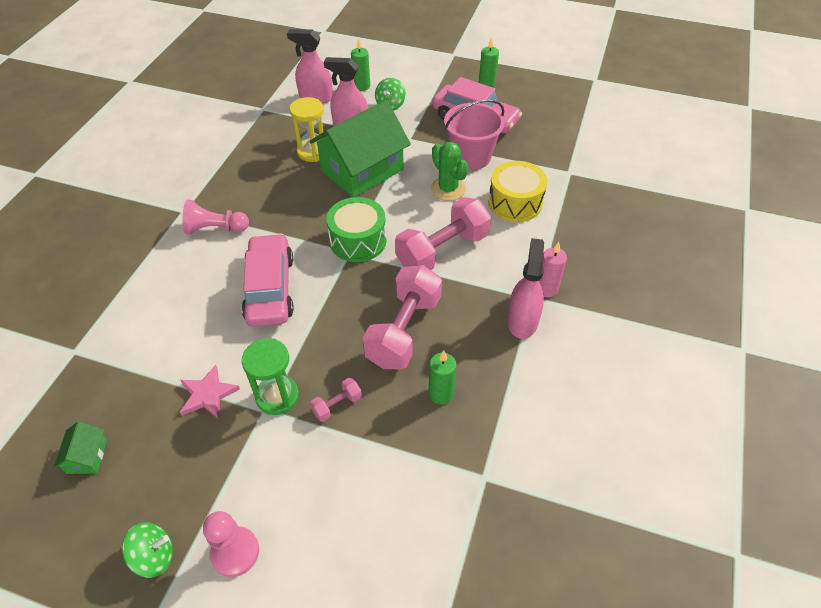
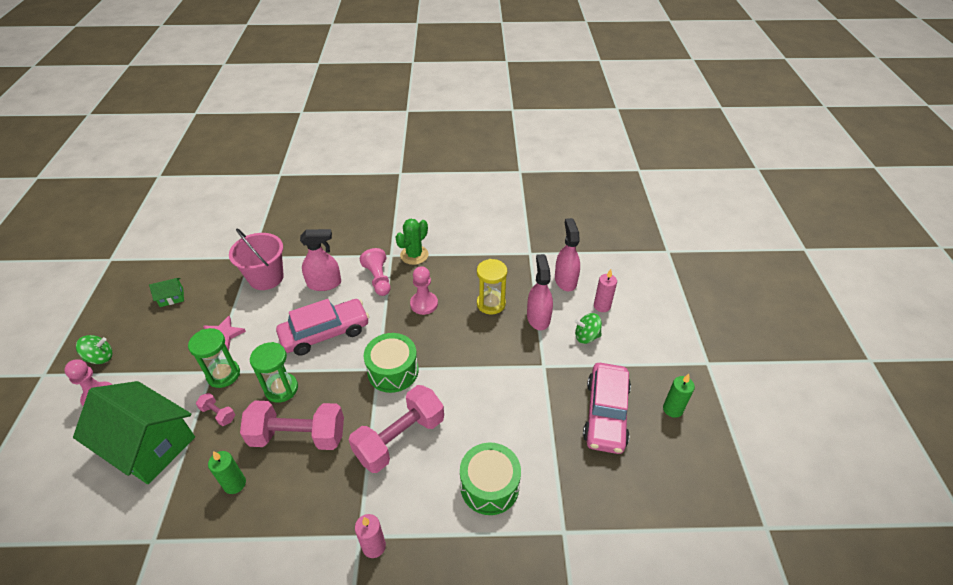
camera: 70 degrees right, 5 degrees down
green spinning top [122,522,173,578] -> green spinning top turned 75 degrees counterclockwise [76,335,112,364]
green house [310,100,411,197] -> green house moved to [73,381,195,484]
green candle [351,38,370,91] -> pink candle [594,269,617,312]
pink dumbbell [395,197,491,270] -> pink dumbbell turned 75 degrees counterclockwise [349,385,444,473]
green cactus [431,142,469,201] -> green cactus moved to [396,218,429,265]
pink bucket [444,99,505,170] -> pink bucket moved to [229,229,284,290]
yellow drum [488,161,547,222] -> green drum [460,443,521,515]
pink spray bottle [507,238,544,339] -> pink spray bottle moved to [300,229,341,291]
none -> green hourglass [250,342,298,403]
none -> pink pawn [410,266,438,315]

